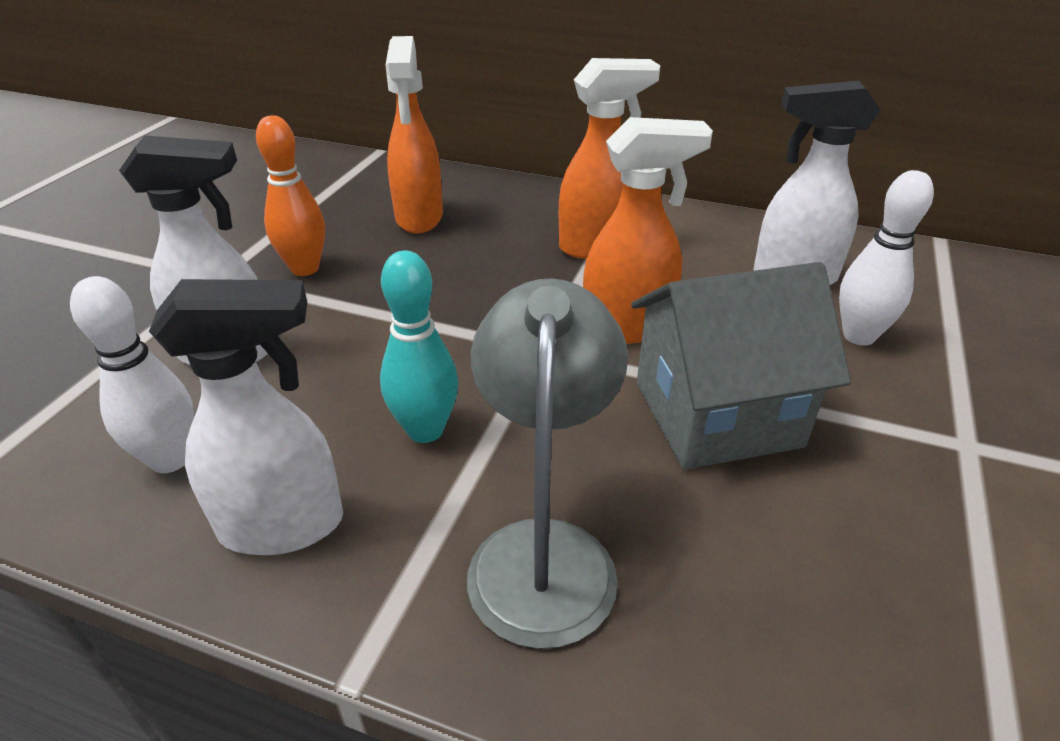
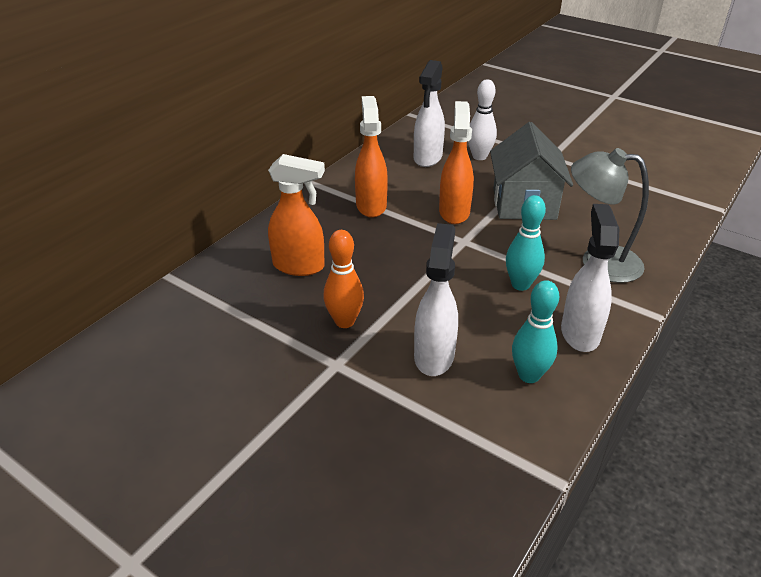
camera: 75 degrees left, 0 degrees up
white bowling pin [70,276,194,473] -> turquoise bowling pin [512,280,559,383]

